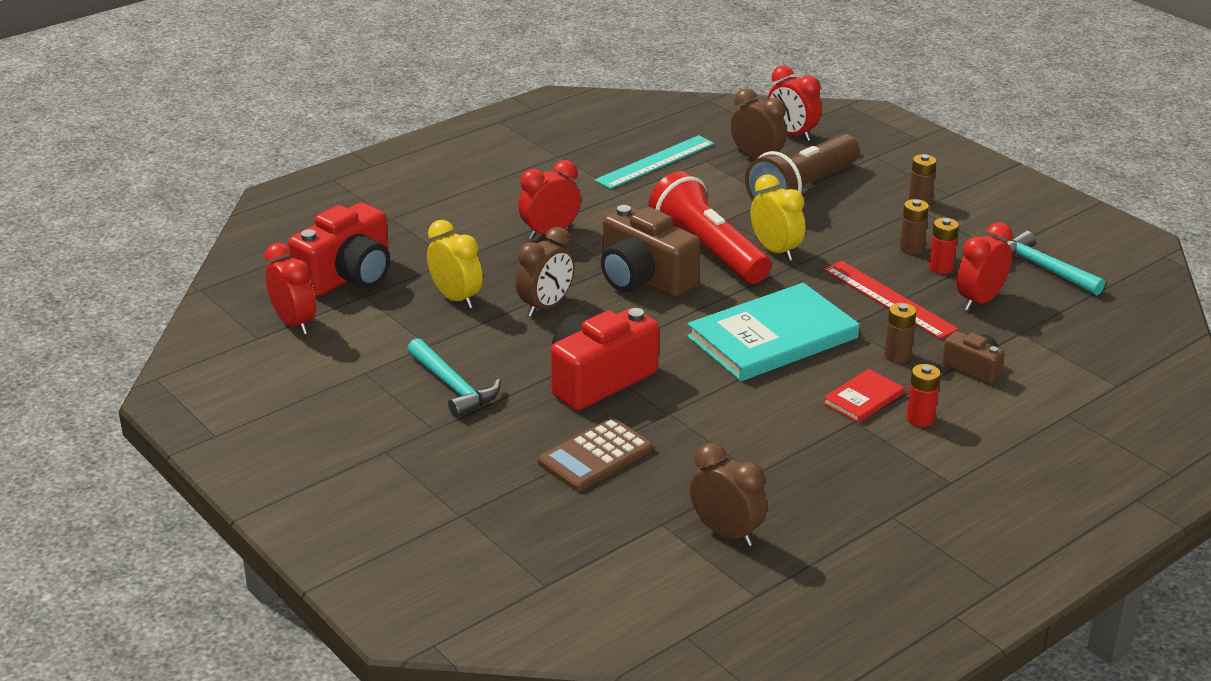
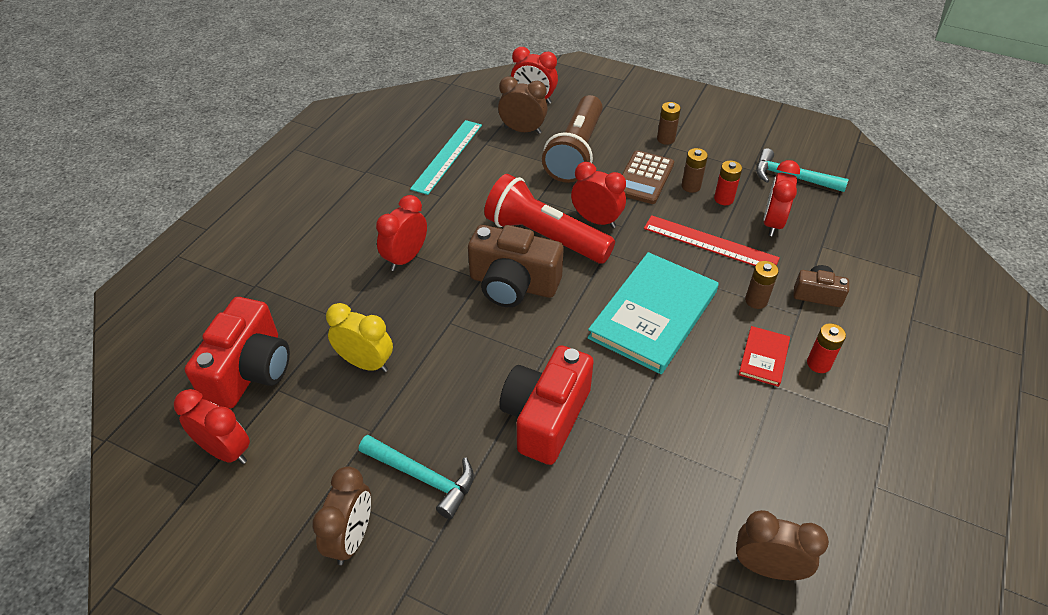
camera: 25 degrees left, 15 degrees up
brown clock [516,227,574,317] -> brown clock moved to [312,466,371,565]
brown calculator [538,418,653,491] -> brown calculator moved to [622,150,674,204]
yellow clock [751,174,805,261] -> red clock [571,162,626,228]

